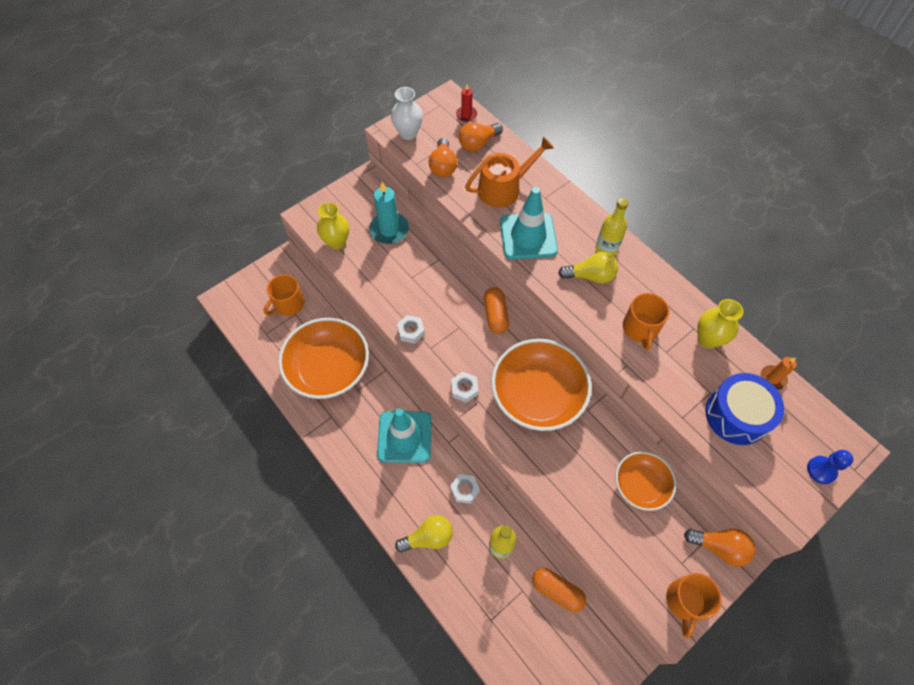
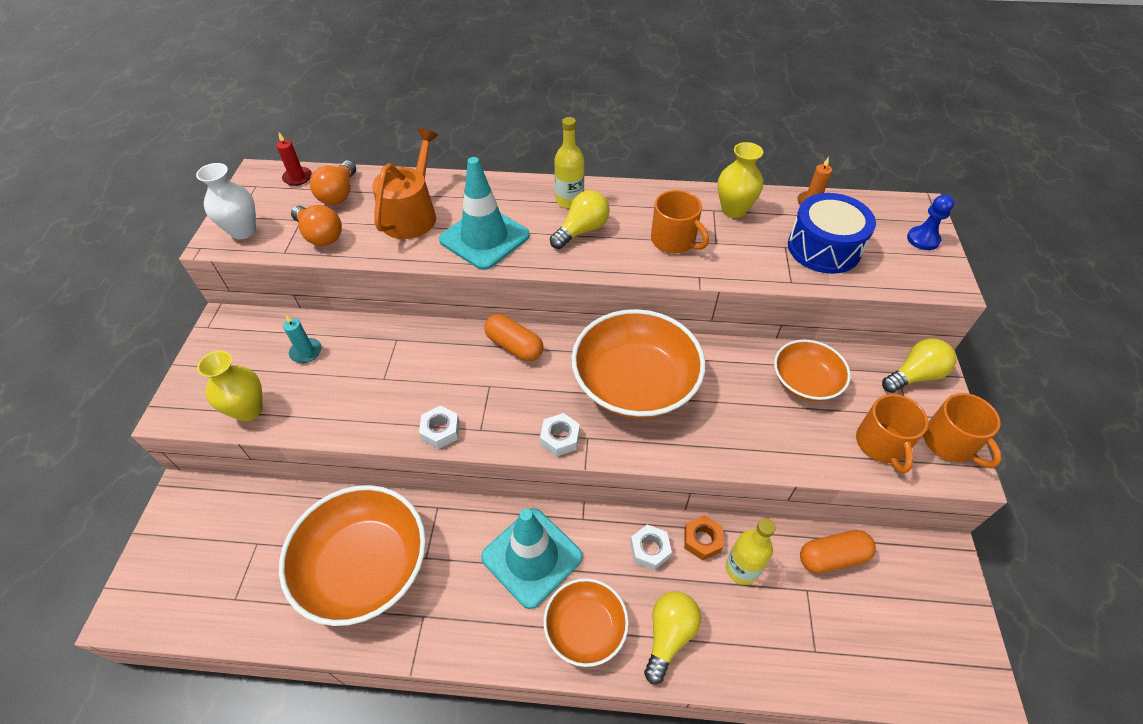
camera: 45 degrees left, 10 degrees down
orange mug [263,275,305,316] -> orange mug moved to [856,394,928,473]
turquoise candle [369,182,409,244] -> turquoise candle [283,315,322,363], size x0.55
orange light bulb [684,529,756,566] -> yellow light bulb [882,338,956,393]
none -> orange bowl [543,578,629,667]
none -> orange nut [684,515,723,560]

